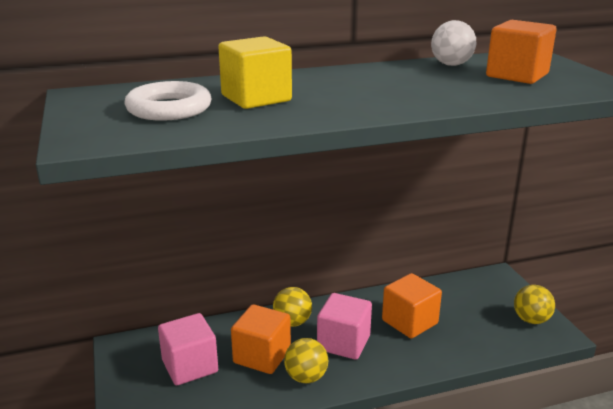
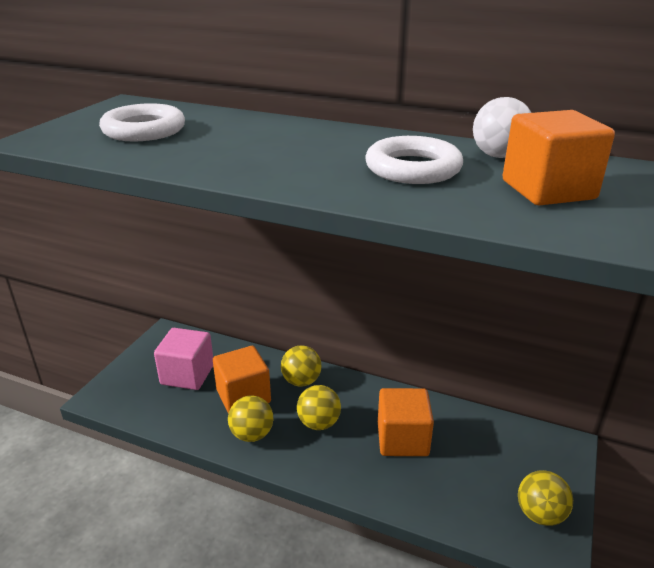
camera: 40 degrees right, 5 degrees up
yellow cube [218,36,292,109] -> none
pink cube [317,293,372,360] -> yellow ball [297,385,341,430]
none -> white ring [366,136,463,184]

